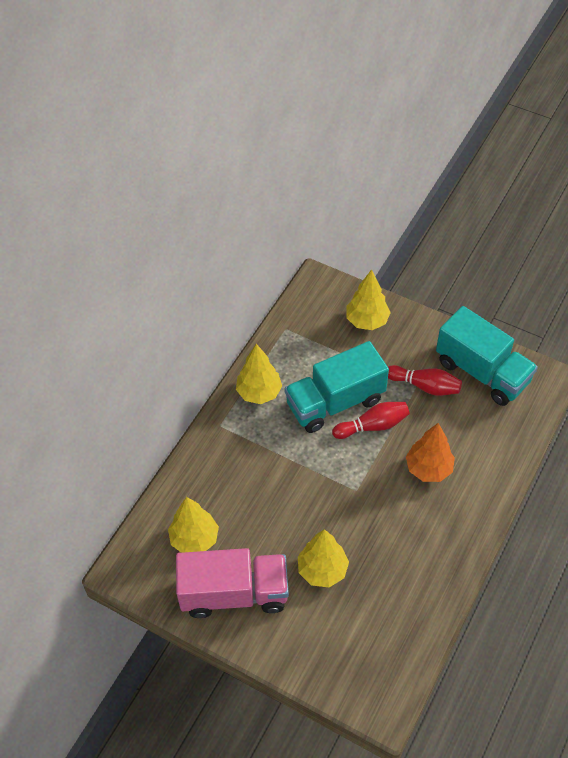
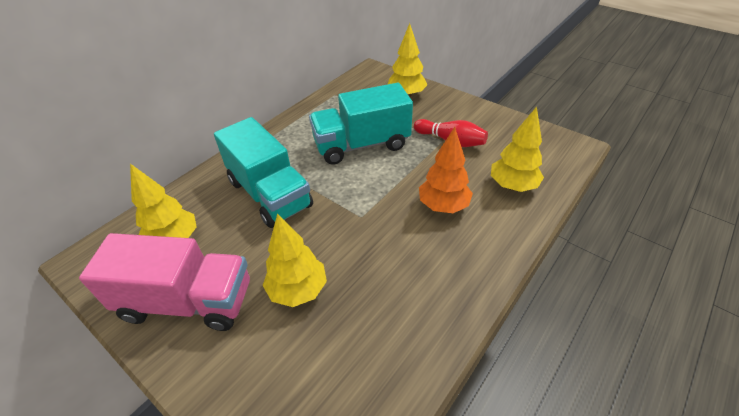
camera: 10 degrees right, 10 degrees down
yellow tree [236,344,282,404] -> yellow tree moved to [491,106,544,192]
red bowling pin [332,402,410,439] -> none
turquoise truck [436,306,538,406] -> turquoise truck moved to [214,117,313,228]

